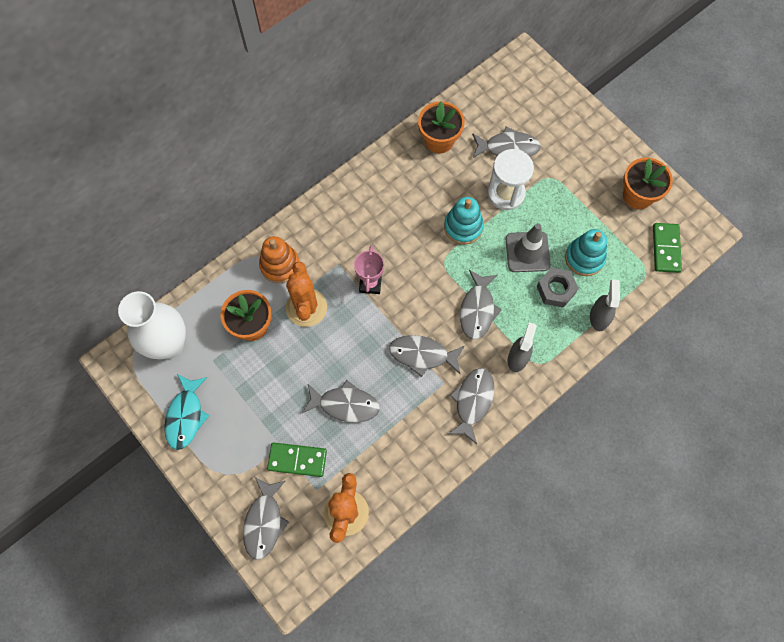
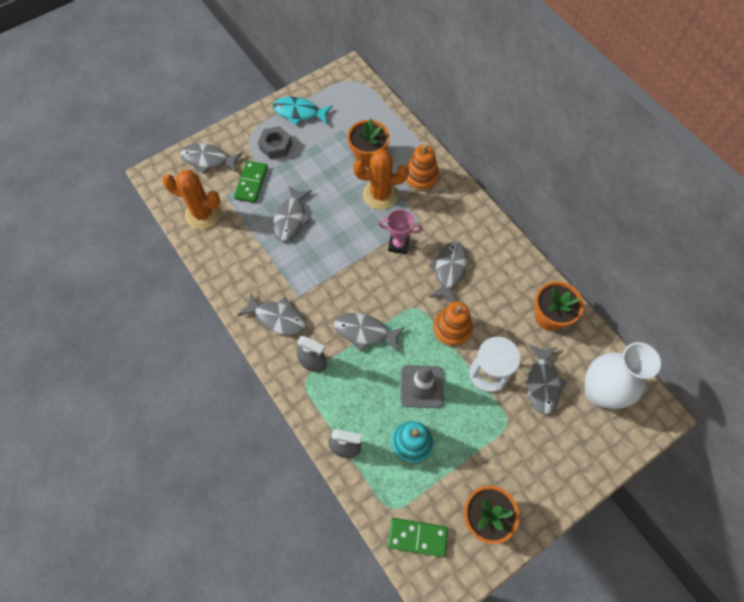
camera: 95 degrees right, 5 degrees down
white vase [118,291,186,359] -> white vase moved to [585,342,661,409]
grey fish [389,335,464,377] -> grey fish moved to [428,242,467,302]
turquoise stacking toy [444,197,484,245] -> orange stacking toy [433,302,473,347]
grey nut [537,268,579,308] -> grey nut moved to [258,126,292,159]

